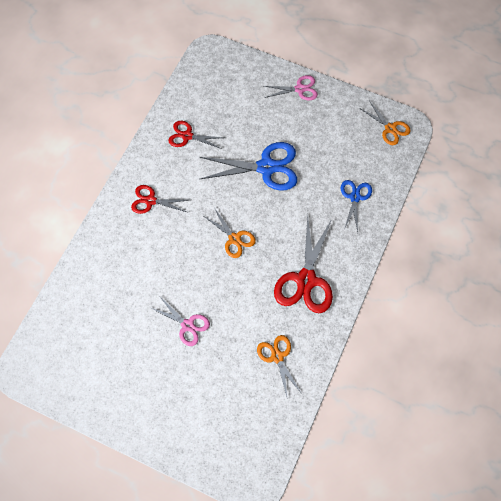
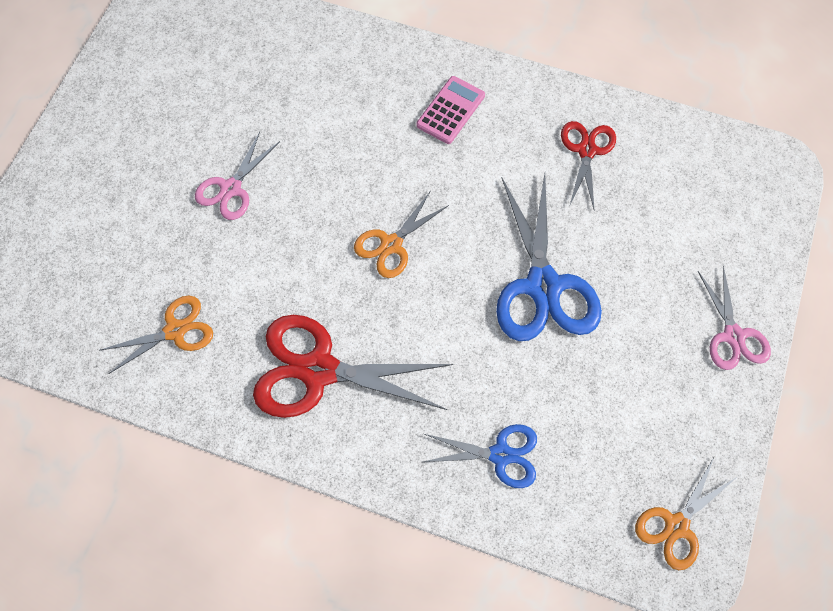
camera: 85 degrees right, 0 degrees up
red scissors [131,185,188,214] -> pink calculator [416,76,485,144]

